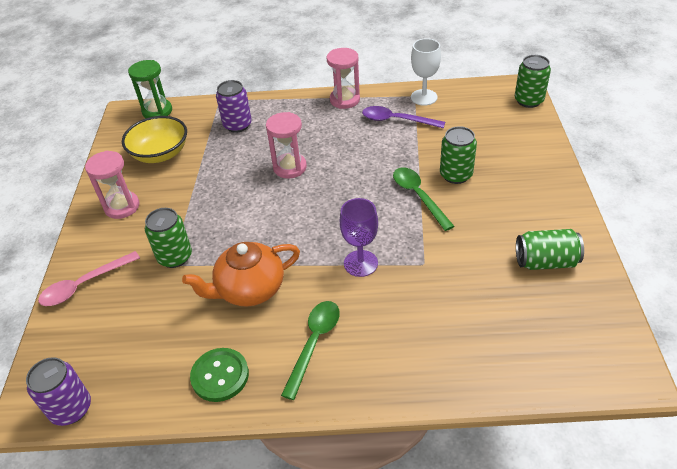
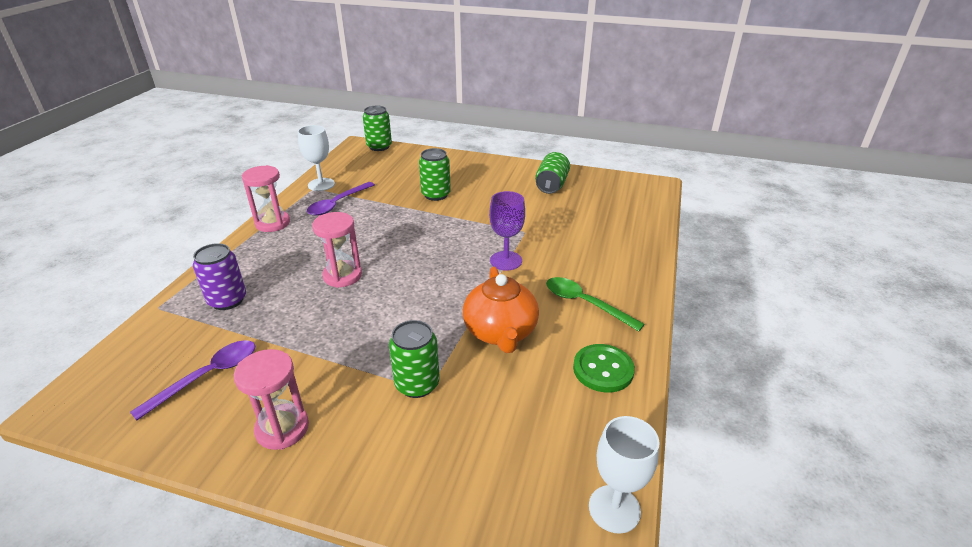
camera: 75 degrees left, 10 degrees down
purple can [26,357,91,426] -> white goblet [589,416,660,534]
pink spoon [38,251,140,306] -> none
yellow bowl [122,116,187,163] -> purple spoon [130,340,255,421]
green hourglass [128,60,172,118] -> none
green spoon [393,167,454,231] -> none

